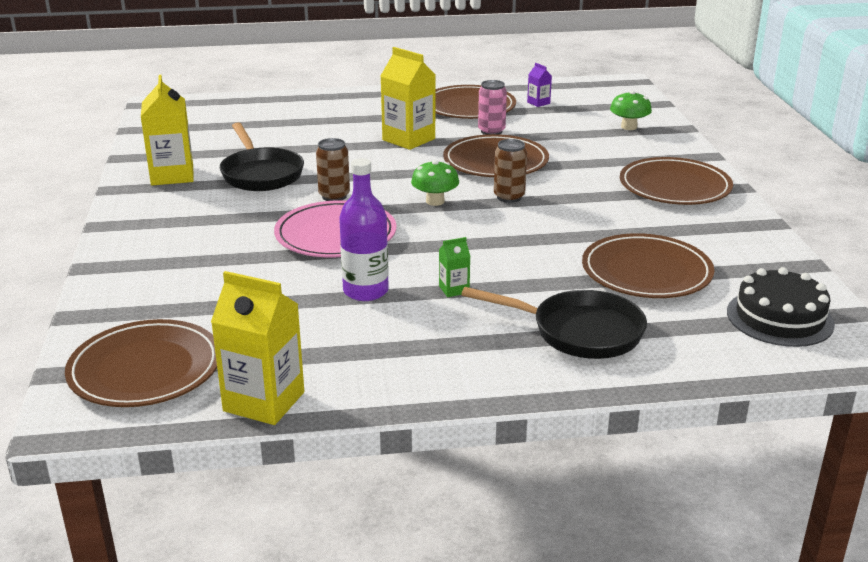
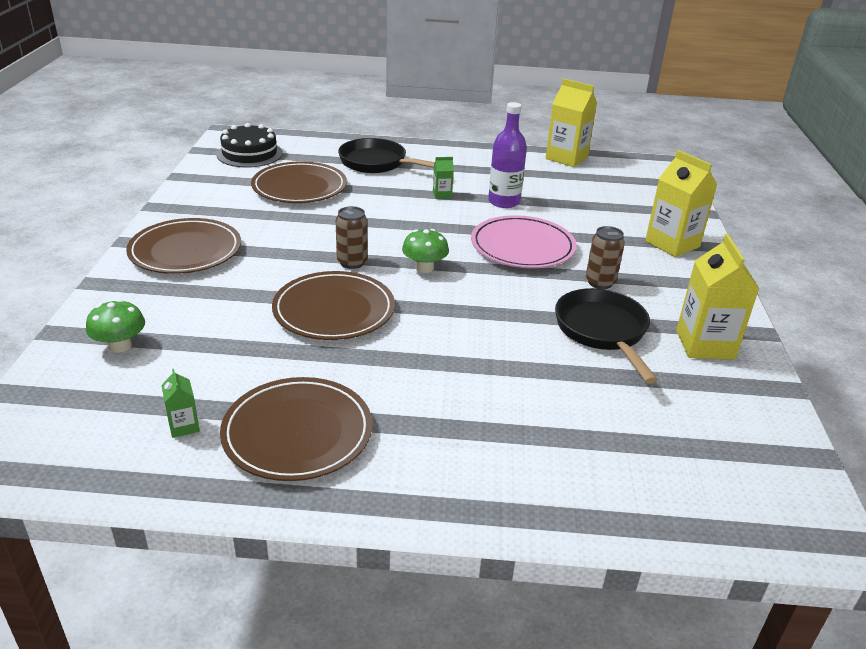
camera: 170 degrees left, 5 degrees up
brown plate [65,319,217,407] -> none
brown can [316,138,350,201] -> brown can moved to [586,226,625,289]
yellow carton [381,47,435,150] -> yellow carton moved to [645,150,717,257]
pink can [478,80,507,135] -> none
purple carton [527,63,552,107] -> green carton [161,369,200,438]

